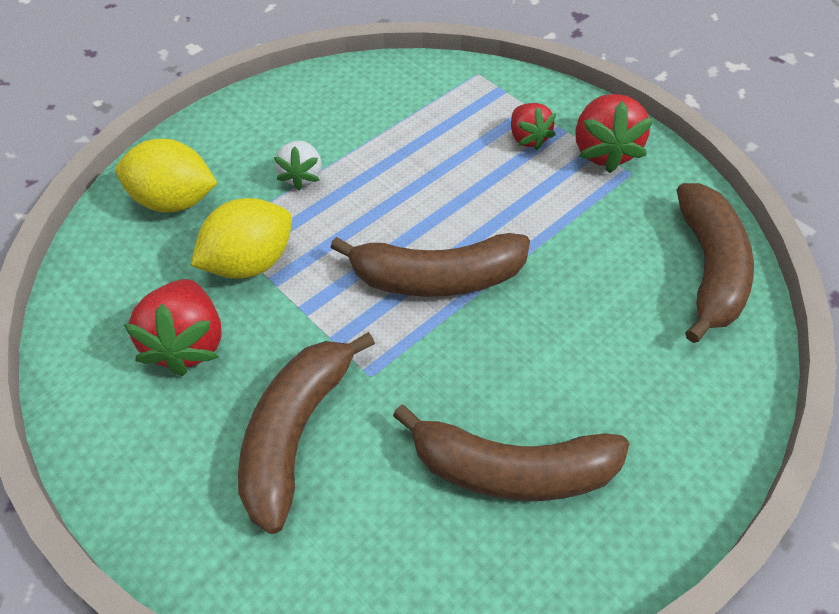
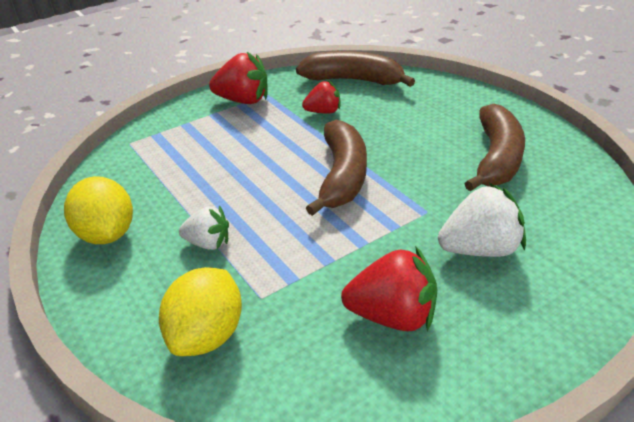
camera: 80 degrees left, 15 degrees down
yellow lemon [190,198,292,279] -> yellow lemon moved to [64,176,133,244]
brown banana [238,332,375,534] -> white strawberry [438,183,526,257]
red strawberry [511,103,556,150] -> red strawberry moved to [302,81,340,114]

